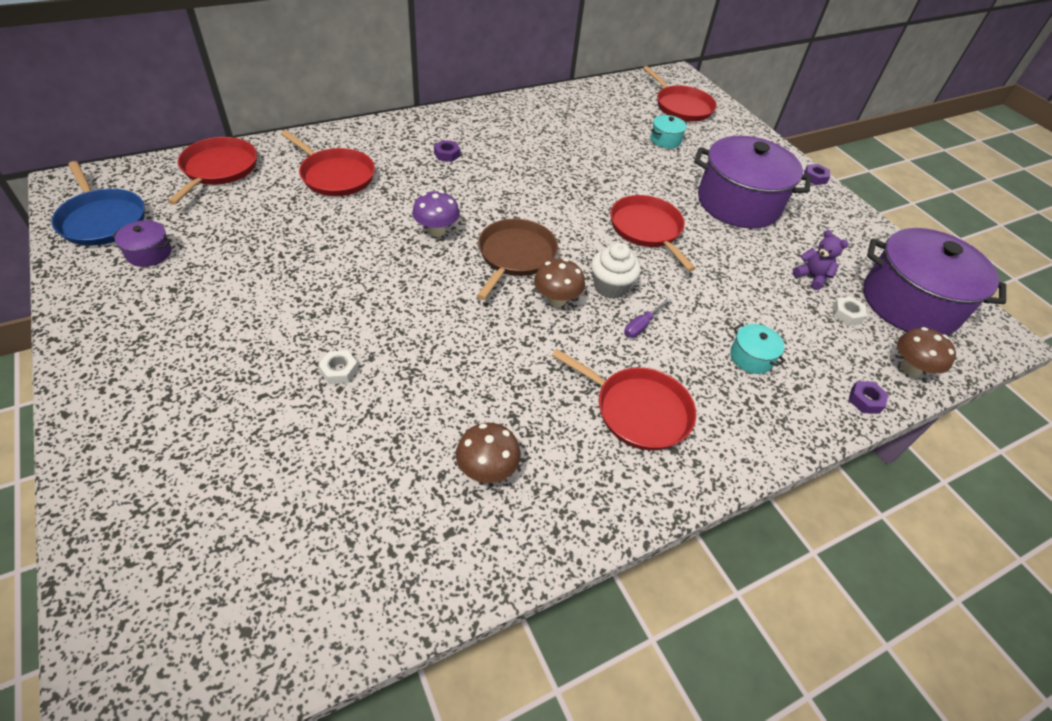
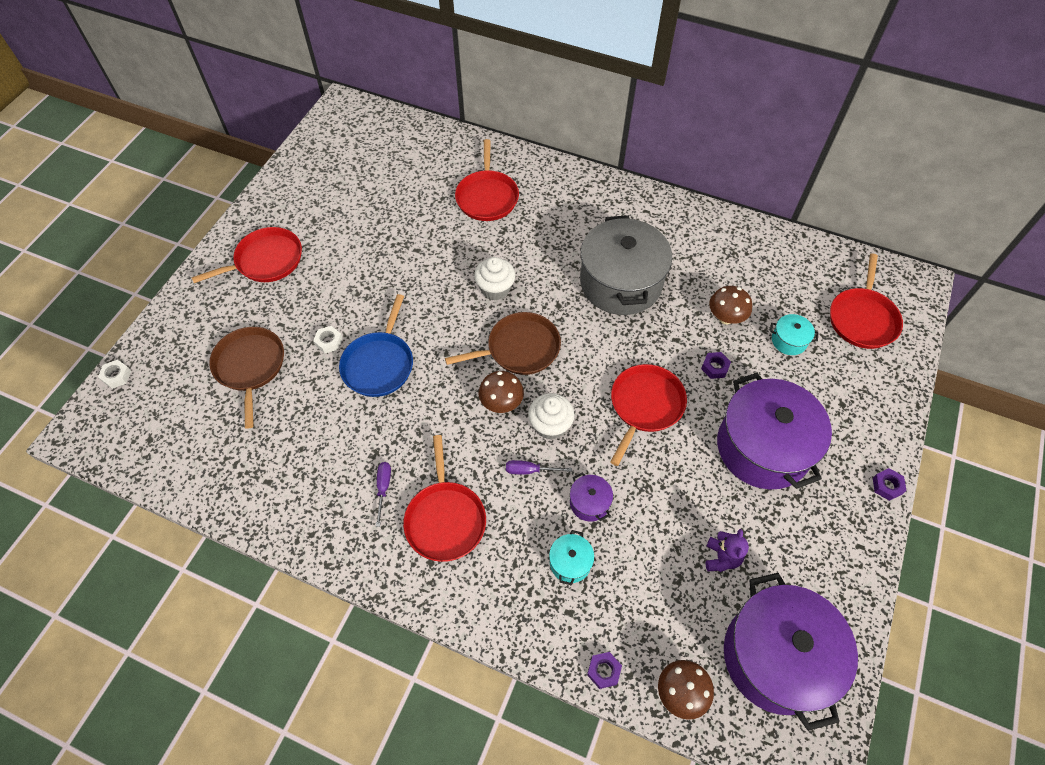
camera: 55 degrees right, 10 degrees up
blue pan [51,161,145,246] -> blue pan moved to [339,294,413,397]
purple pot [112,220,171,267] -> purple pot moved to [570,472,613,522]
red pan [168,137,257,205] -> red pan moved to [191,227,302,283]
purple mushroom [412,191,460,237] -> white cupcake [474,257,516,301]
purple nut [434,140,460,162] -> purple nut moved to [701,352,731,379]
brown mushroom [456,423,521,483] -> brown mushroom moved to [709,286,752,324]
white nut [833,297,867,326] -> white nut moved to [98,360,131,389]
none -> brown pan [209,327,284,429]
none -> purple screwdriver [376,462,391,527]
none -> grey pot [580,215,672,315]

